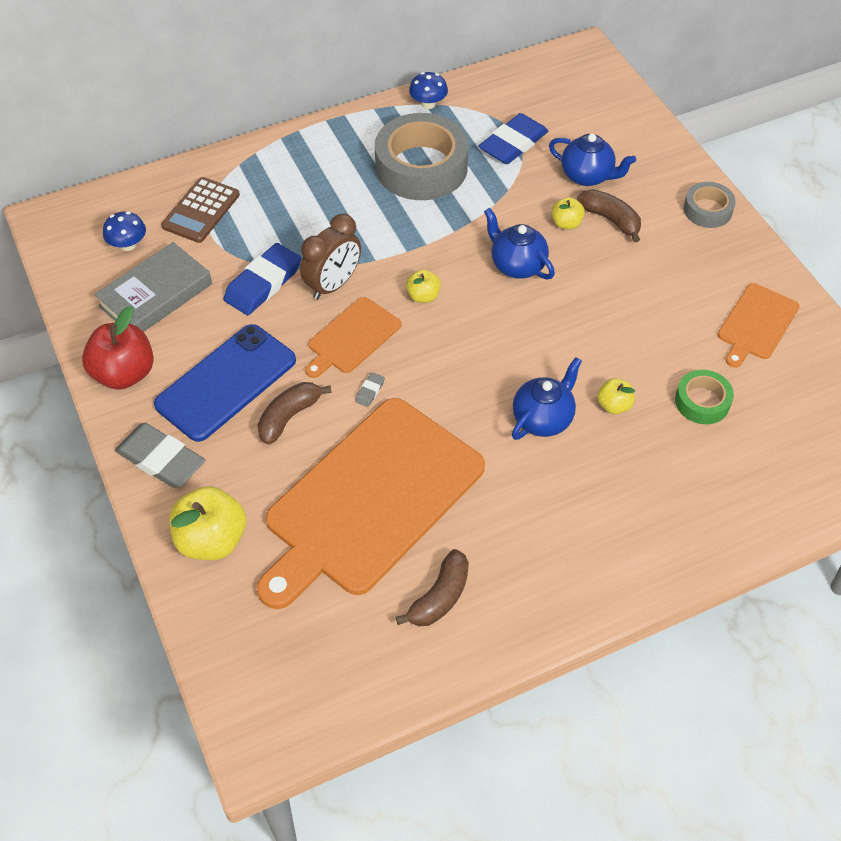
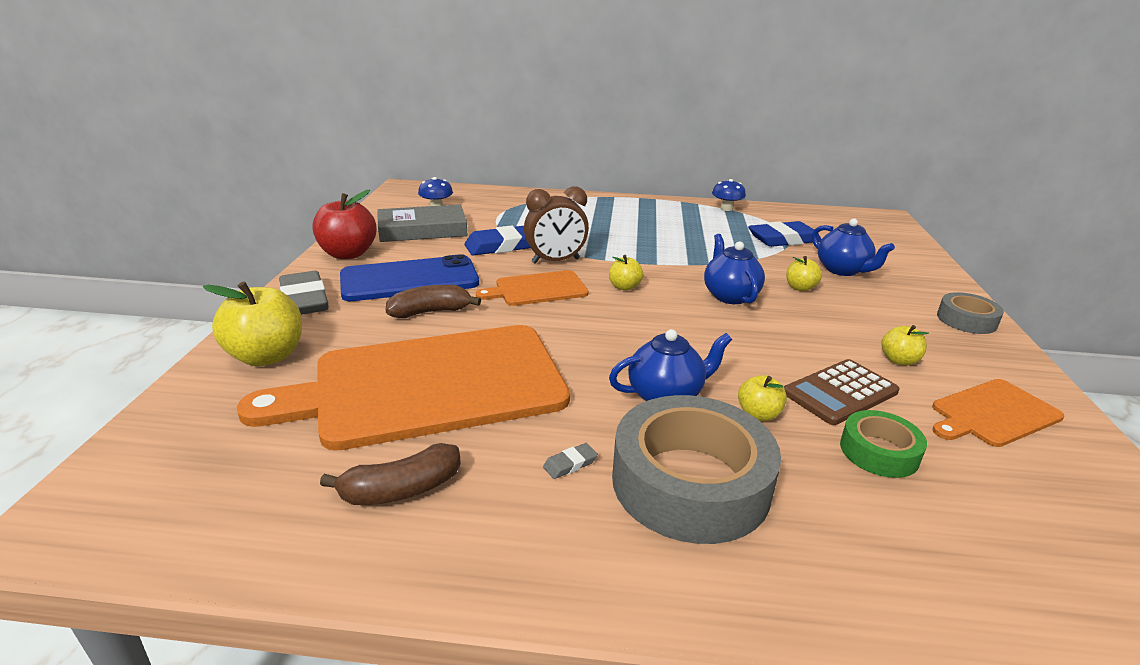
camera: 30 degrees right, 25 degrees down
brown calculator [161,177,240,243] -> brown calculator moved to [784,359,899,425]
grey eraser [355,372,385,407] -> grey eraser moved to [543,443,598,479]
grey tape [375,113,468,200] -> grey tape moved to [612,395,781,544]
brown banana [577,189,641,242] -> none
none -> yellow apple [881,325,929,366]

